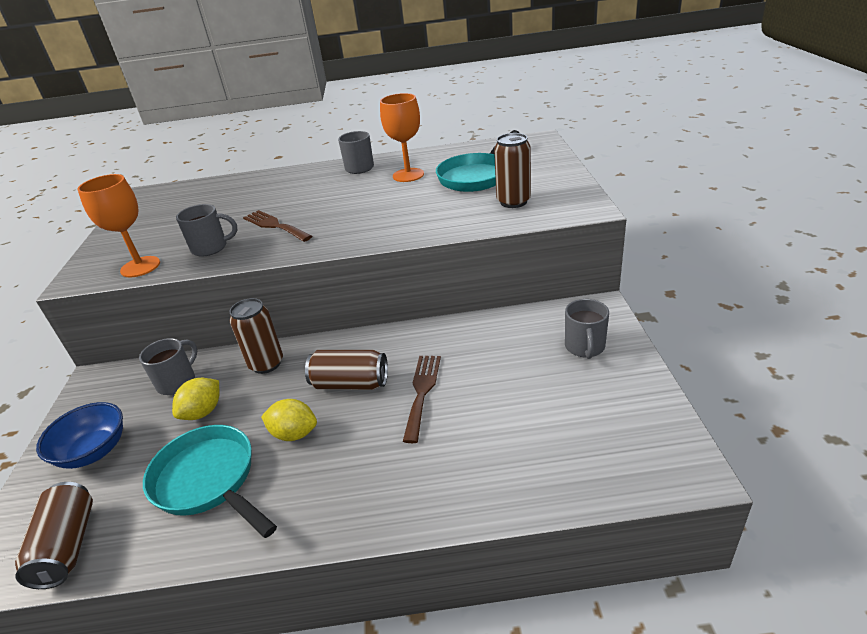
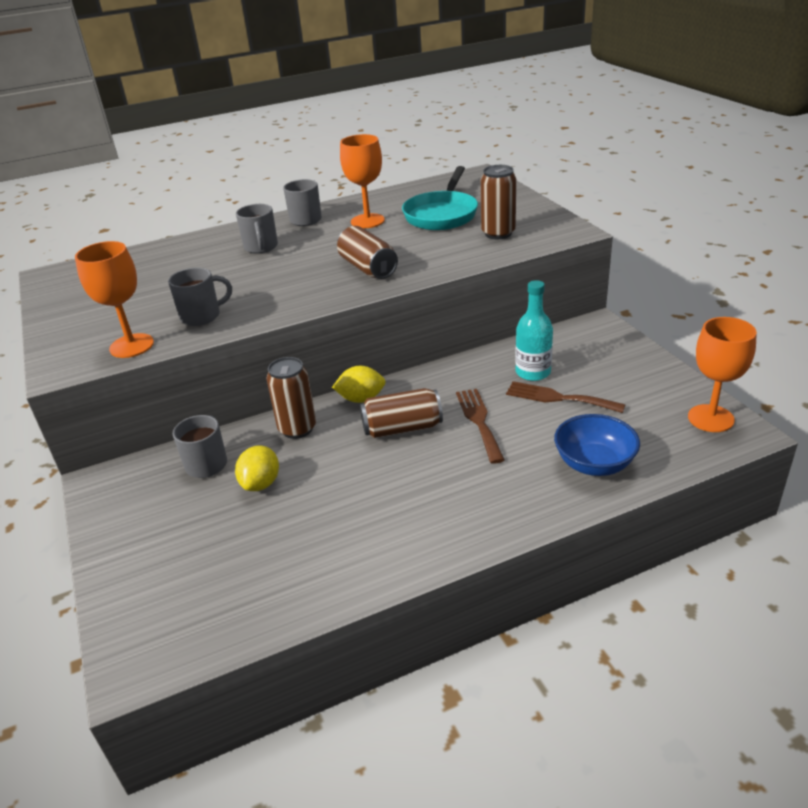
camera: 20 degrees left, 0 degrees up
brown can [15,482,93,589] -> brown can moved to [337,226,398,279]
blue bowl [36,402,123,469] -> blue bowl moved to [554,414,640,476]
turquoise pan [143,425,277,538] -> none
brown fork [243,210,312,242] -> brown fork moved to [506,381,626,413]
yellow lemon [261,399,317,441] -> yellow lemon moved to [332,366,386,403]
grey mug [565,299,609,359] -> grey mug moved to [236,204,278,254]
none -> turquoise bottle [515,280,553,381]
none -> orange goblet [688,317,757,432]

